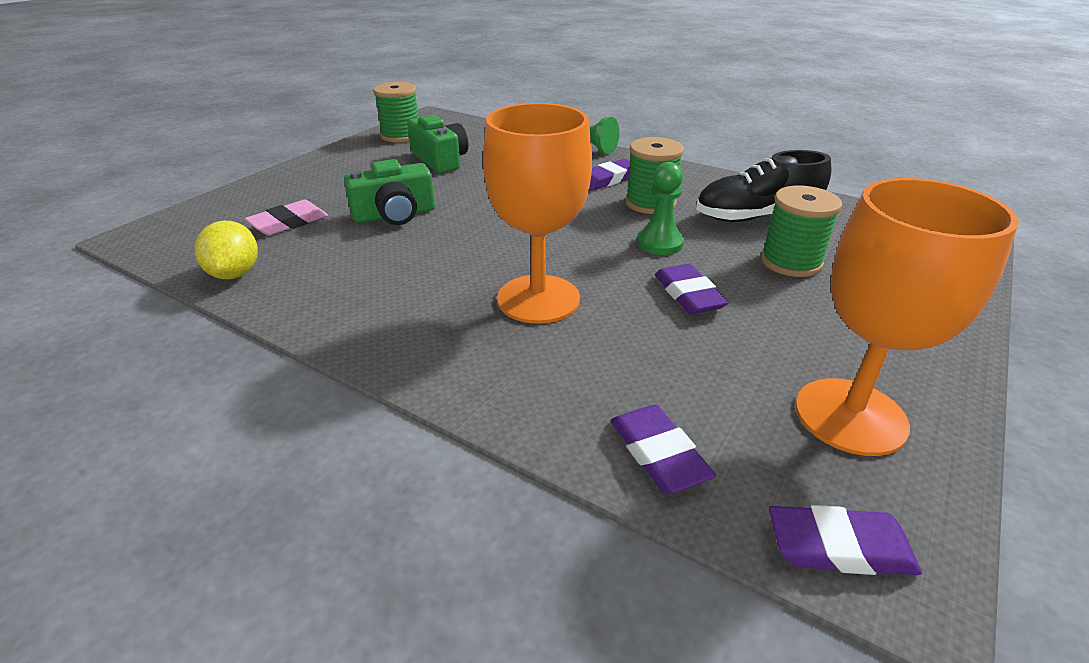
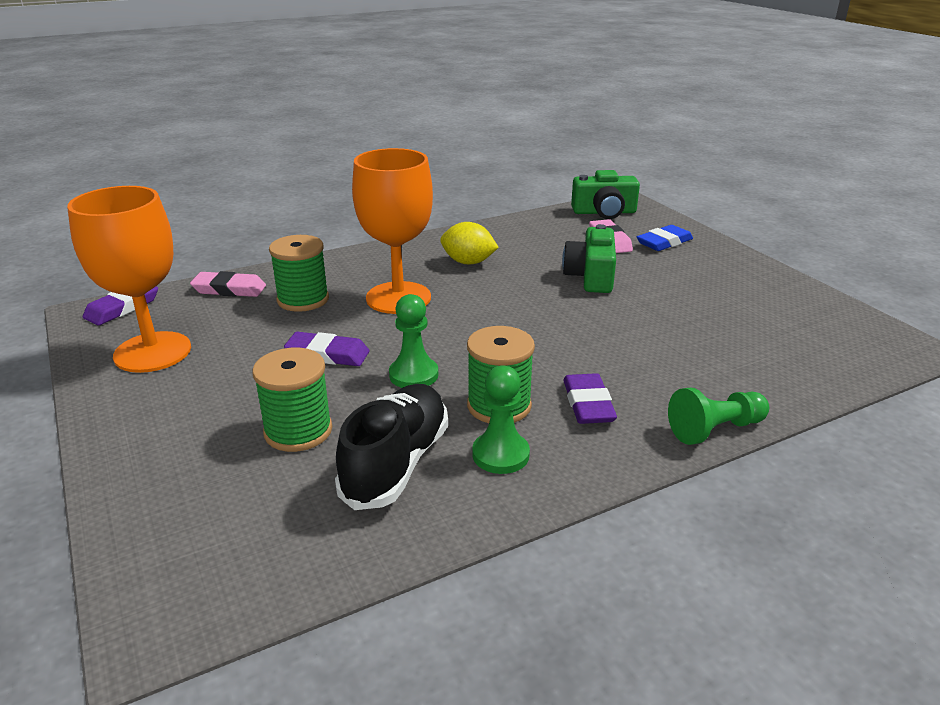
camera: 120 degrees right, 5 degrees down
yellow lemon [195,221,258,279] -> yellow lemon moved to [440,222,499,264]
green spool [373,82,419,143] -> green spool moved to [269,235,329,312]
green camera [407,115,468,173] -> green camera moved to [571,170,640,219]
purple eraser [611,405,716,494] -> pink eraser [190,271,266,297]
none -> green pawn [472,365,530,474]
none -> blue eraser [637,225,693,251]

